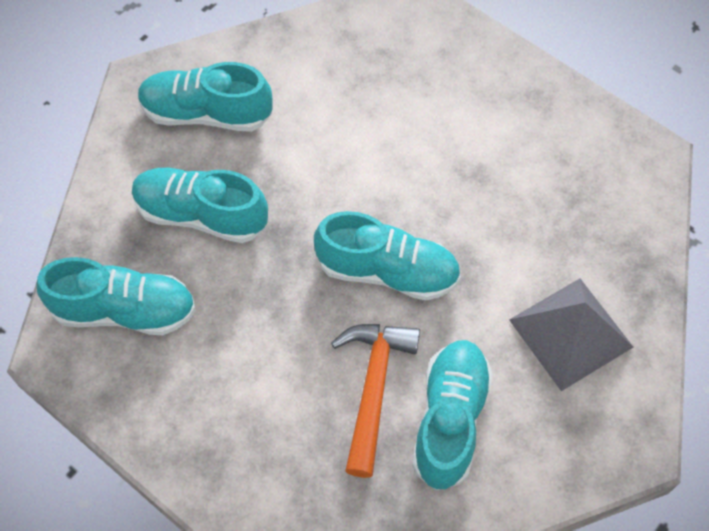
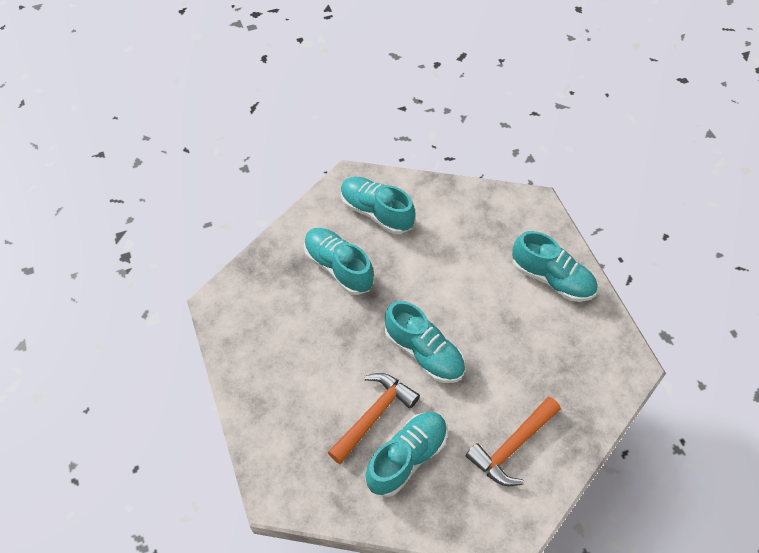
camera: 30 degrees right, 5 degrees down
turquoise shoe [37,257,196,335] -> turquoise shoe moved to [512,231,597,302]
grey pyramid [509,279,633,391] -> orange hammer [466,397,561,486]

